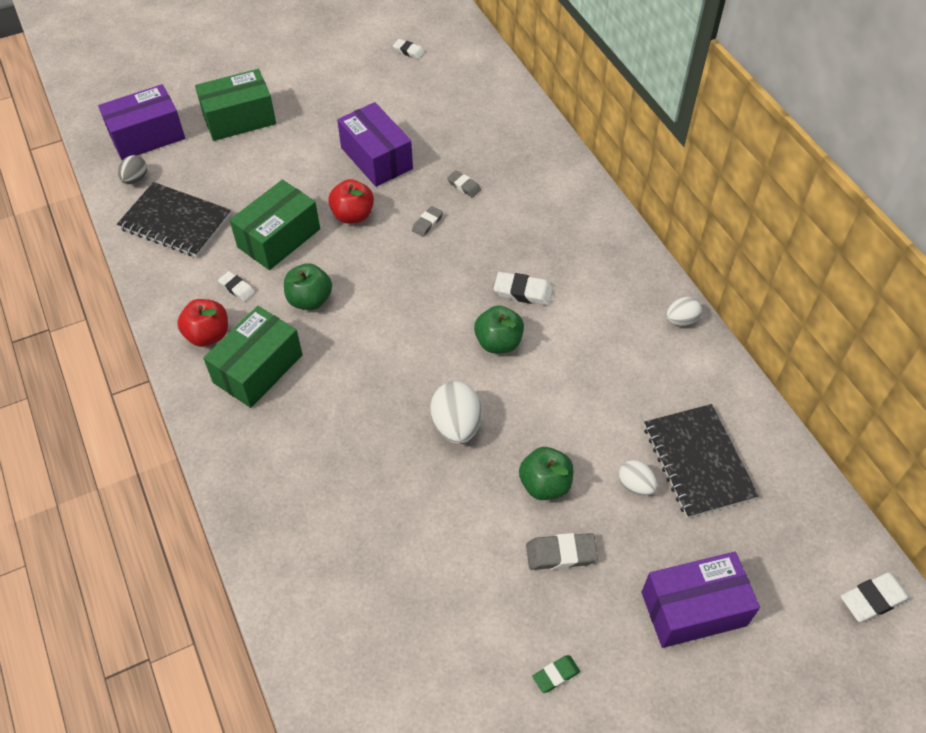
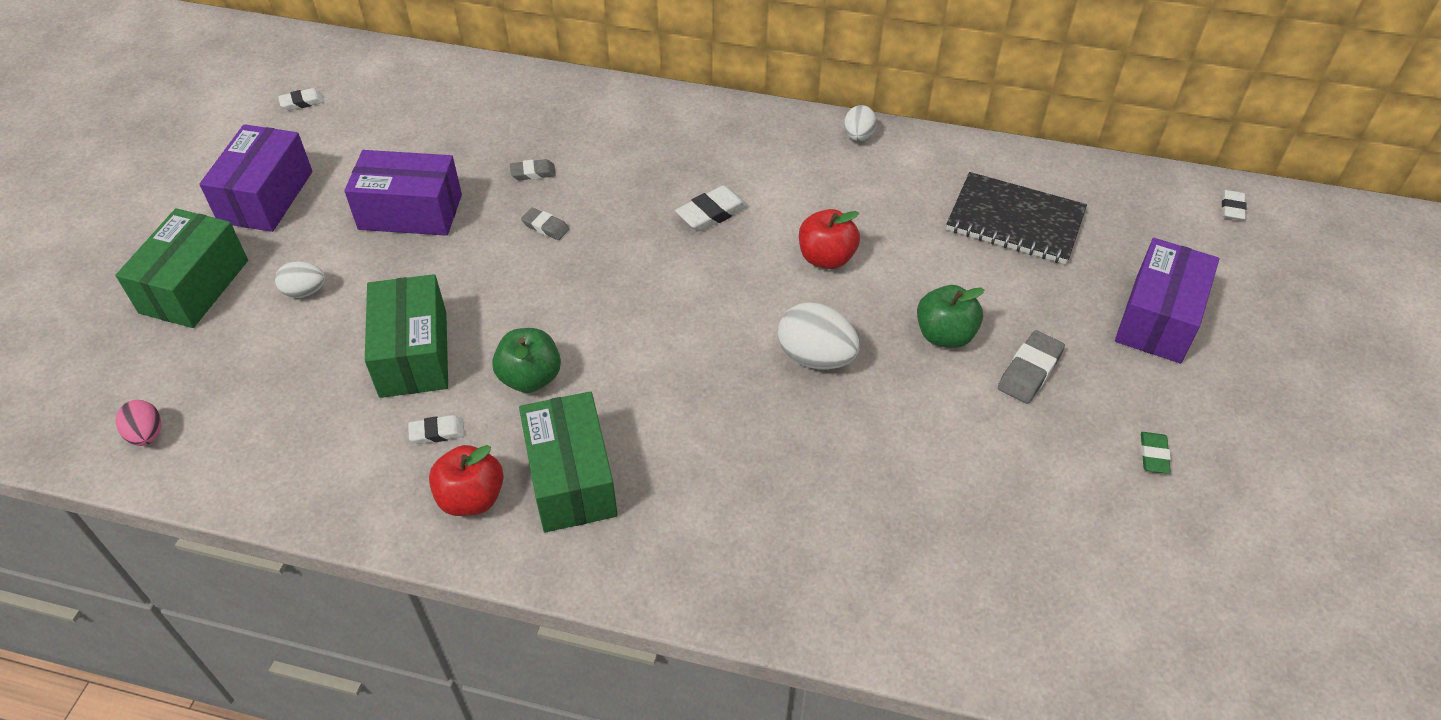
camera: 50 degrees left, 5 degrees down
purple box [98,84,185,160] -> purple box moved to [199,124,313,232]
black notebook [117,182,231,257] -> none
grey egg [118,155,147,184] -> pink egg [115,400,161,446]
red apple [328,179,374,224] -> red apple moved to [799,209,860,269]
grey eraser [412,206,443,237] -> grey eraser turned 45 degrees counterclockwise [521,208,569,240]
green apple [474,306,524,353] -> none
white egg [619,460,657,496] -> white egg moved to [275,261,325,298]
white eraser [841,572,911,622] -> white eraser [1222,190,1247,220], size x0.64

